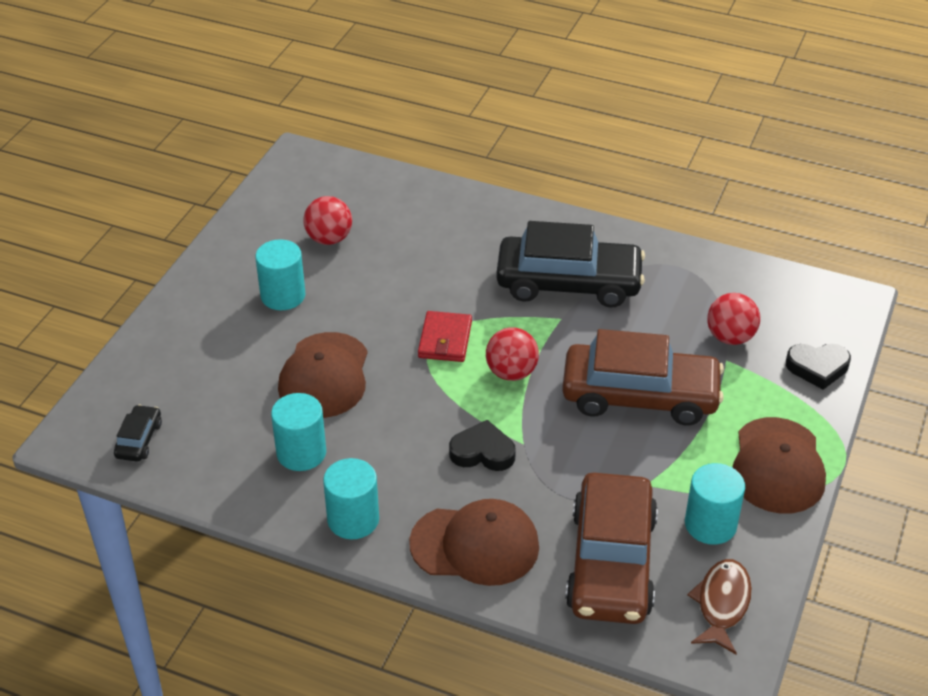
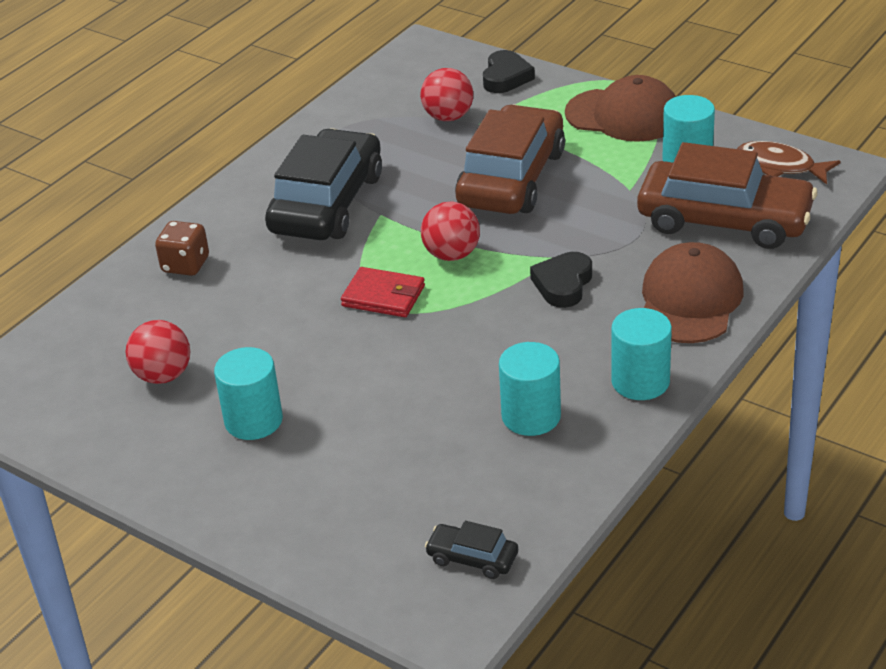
camera: 75 degrees left, 5 degrees down
brown cap [278,332,368,418] -> none
none -> brown dice [155,221,209,276]

